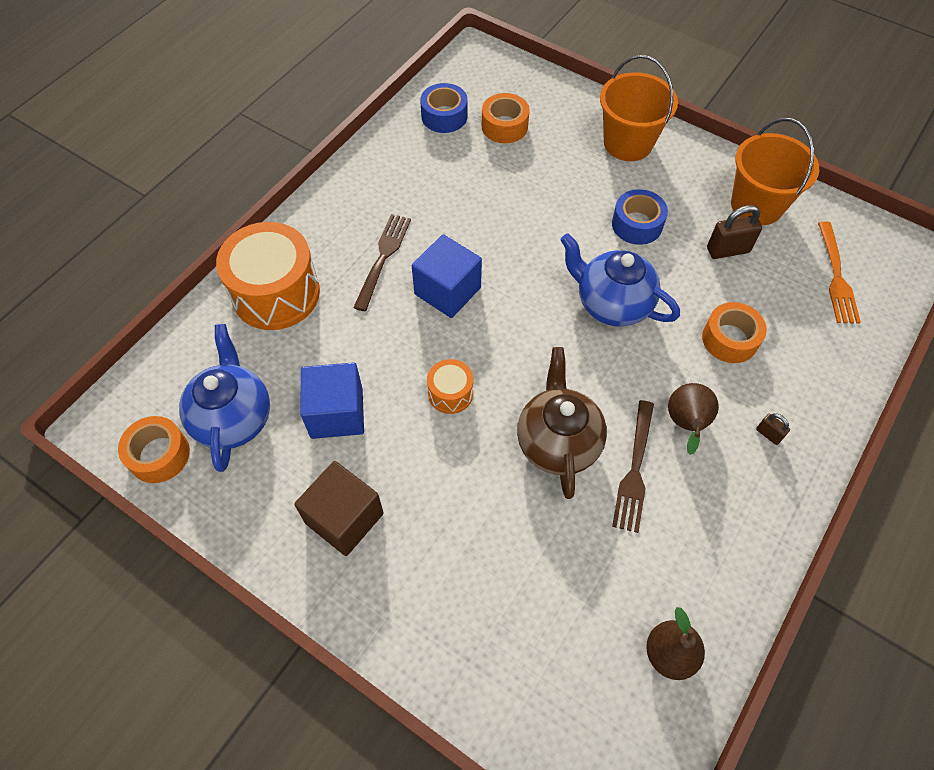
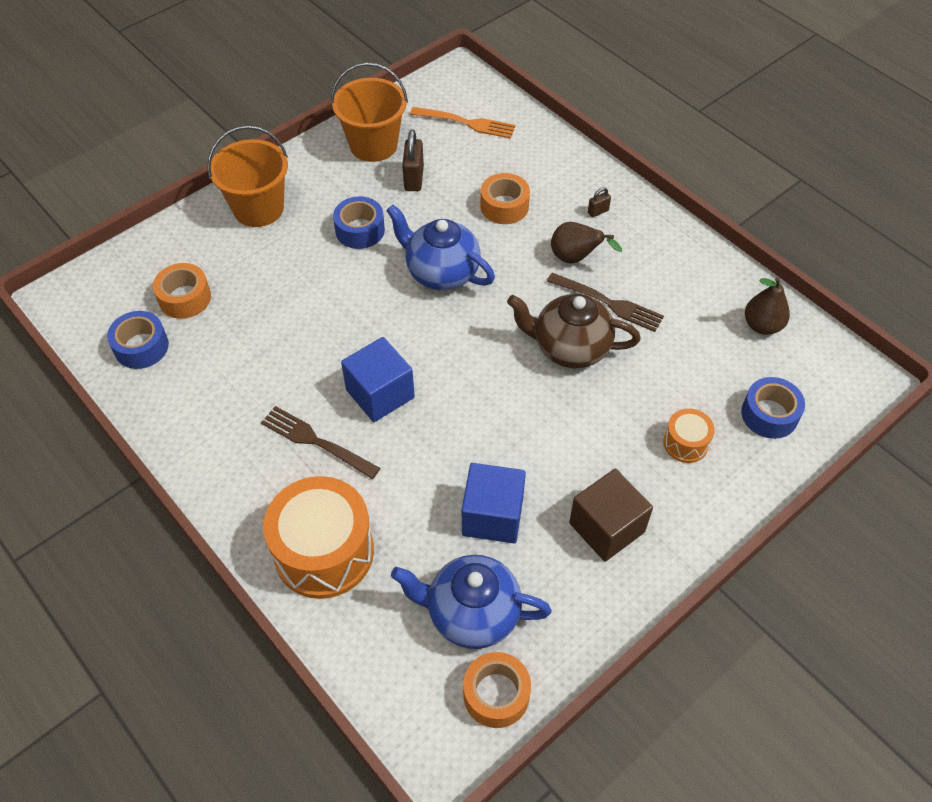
camera: 75 degrees left, 5 degrees down
orange drum [427,359,473,414] -> orange drum moved to [663,408,715,463]
blue teapot [561,233,680,327] -> blue teapot turned 75 degrees clockwise [386,205,495,290]
none -> blue tape [741,377,805,439]

